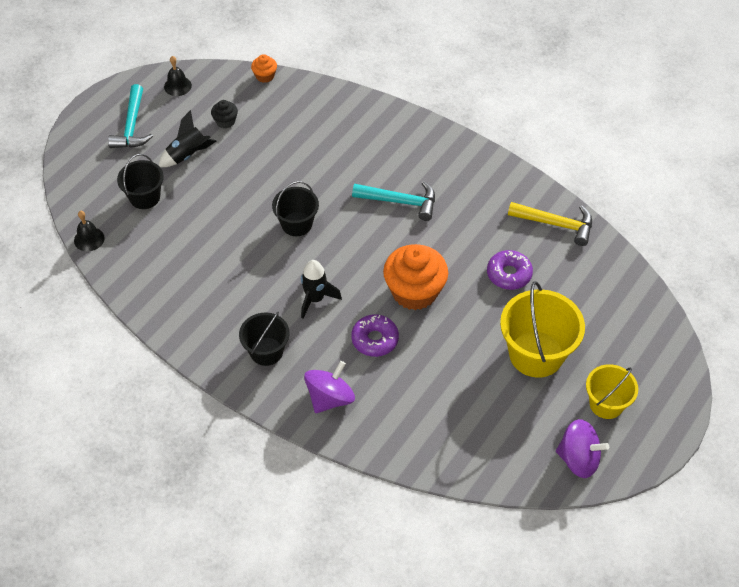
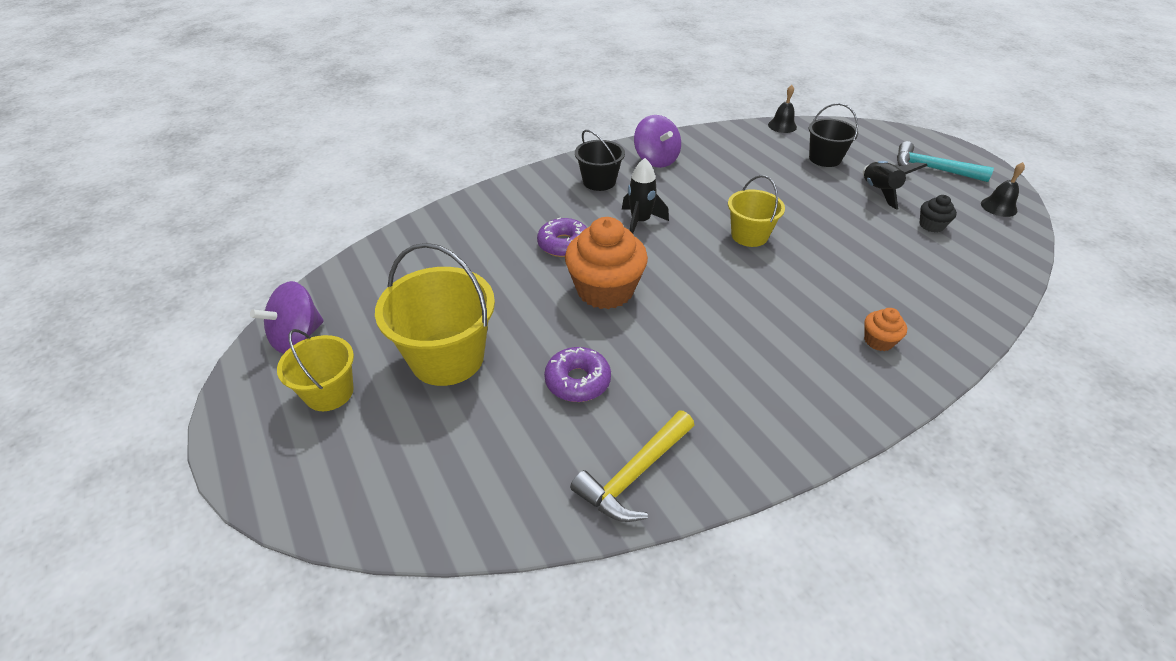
camera: 115 degrees right, 10 degrees down
orange cupcake [251,54,277,83] -> orange cupcake moved to [864,308,907,351]
black bucket [272,181,319,236] -> yellow bucket [728,175,785,247]
purple spinning top [304,361,355,413] -> purple spinning top moved to [634,115,681,168]
turquoise hammer [352,181,435,221] -> none

